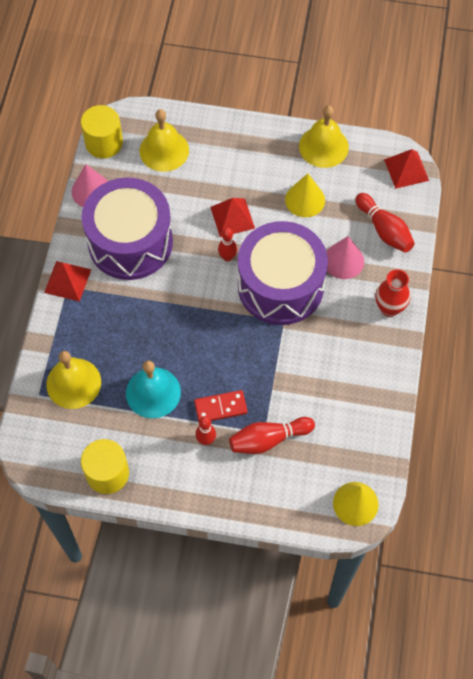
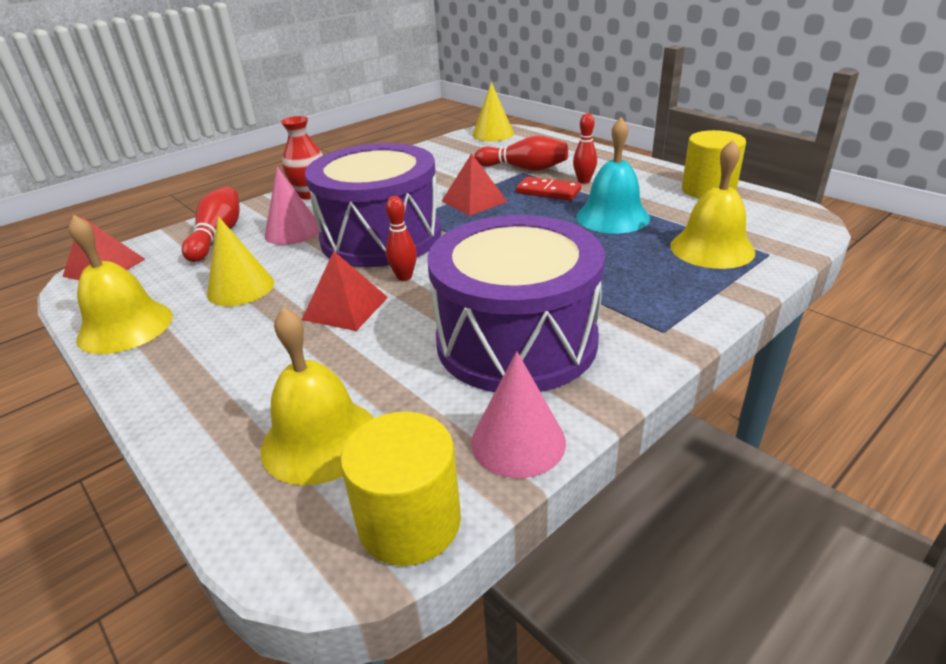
camera: 140 degrees left, 30 degrees down
red pyramid [44,261,91,302] -> red pyramid moved to [442,153,508,216]

